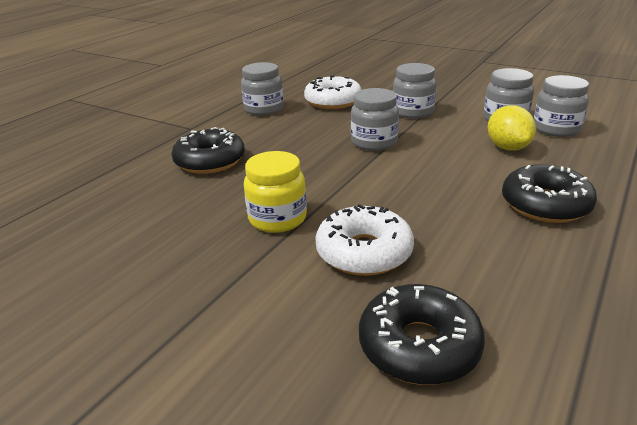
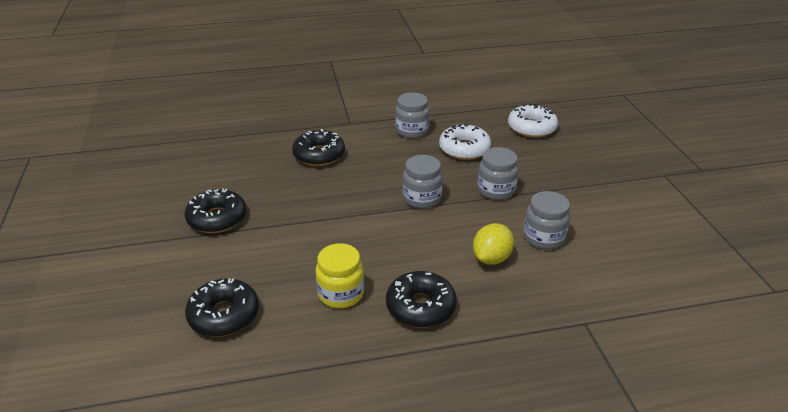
camera: 45 degrees right, 5 degrees up
yellow jar [244,151,307,233] -> yellow jar moved to [315,243,364,308]
white donut [315,204,414,276] -> white donut moved to [508,104,558,138]
grey jar [534,75,589,137] -> none
none -> black donut [185,189,247,233]

